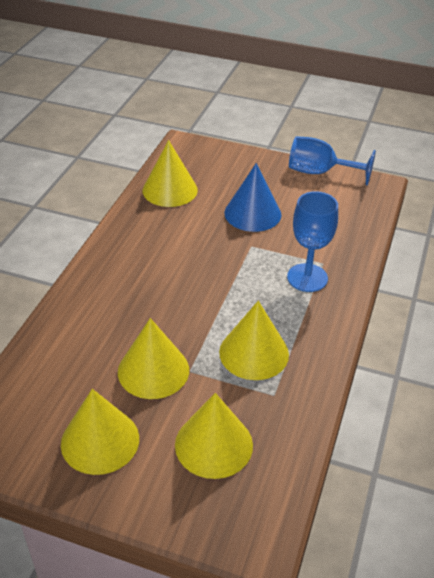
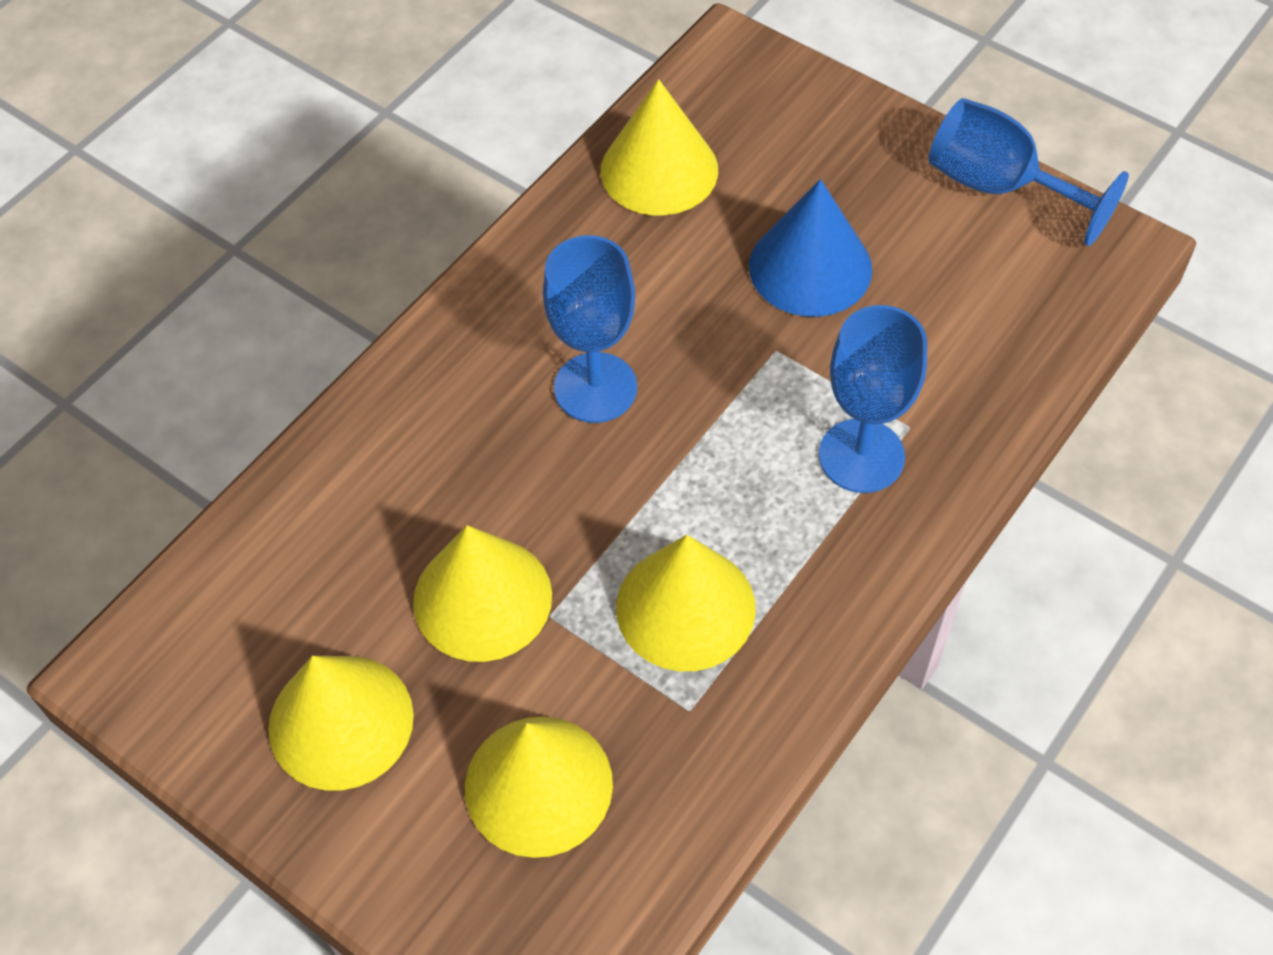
camera: 20 degrees right, 15 degrees up
none -> blue goblet [543,235,637,423]

